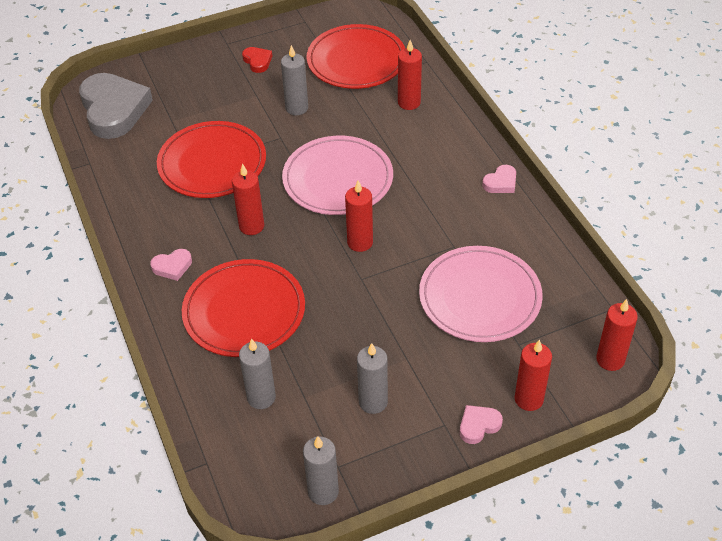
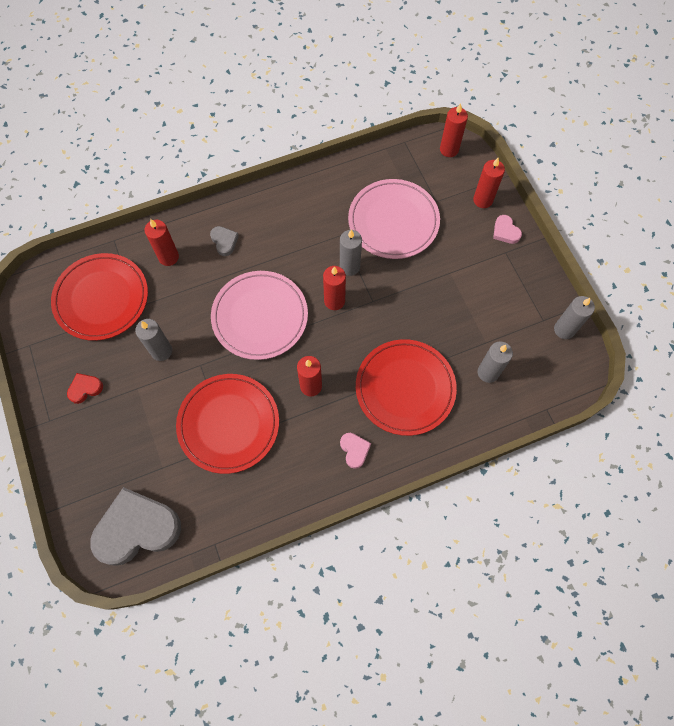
camera: 90 degrees left, 20 degrees up
grey candle [357,343,388,414] -> grey candle moved to [340,229,362,276]
pink heart [482,165,516,193] -> none
none -> grey heart [210,226,239,256]

